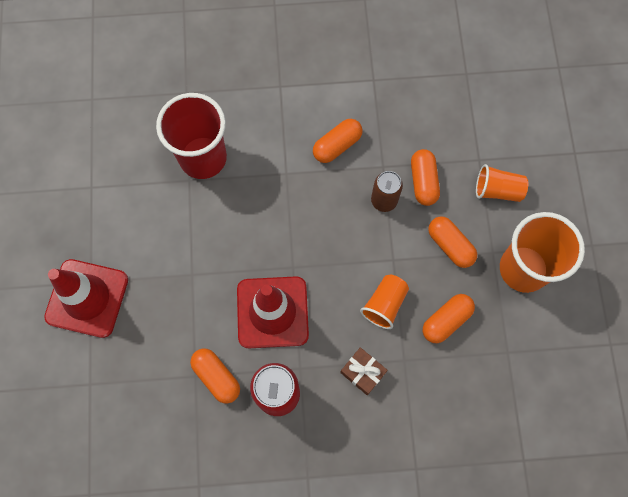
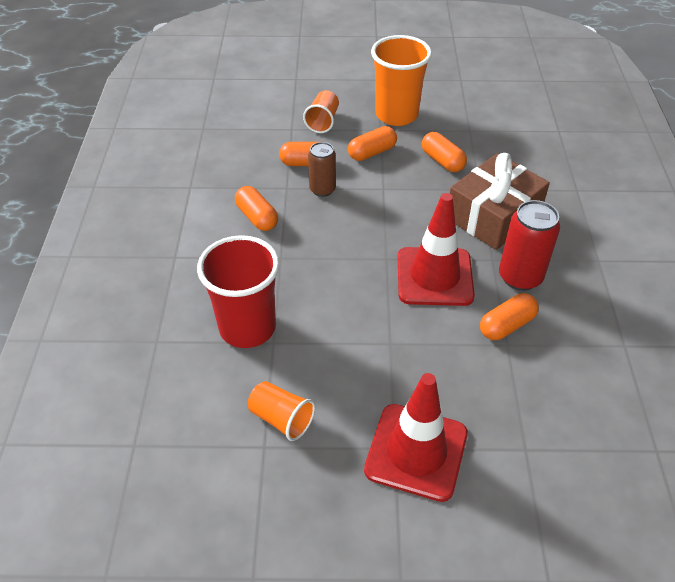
camera: 85 degrees left, 25 degrees down
brown gift [340,347,388,395] -> brown gift [450,153,550,250], size x2.22
orange cup [360,275,409,329] -> orange cup moved to [248,381,315,441]

